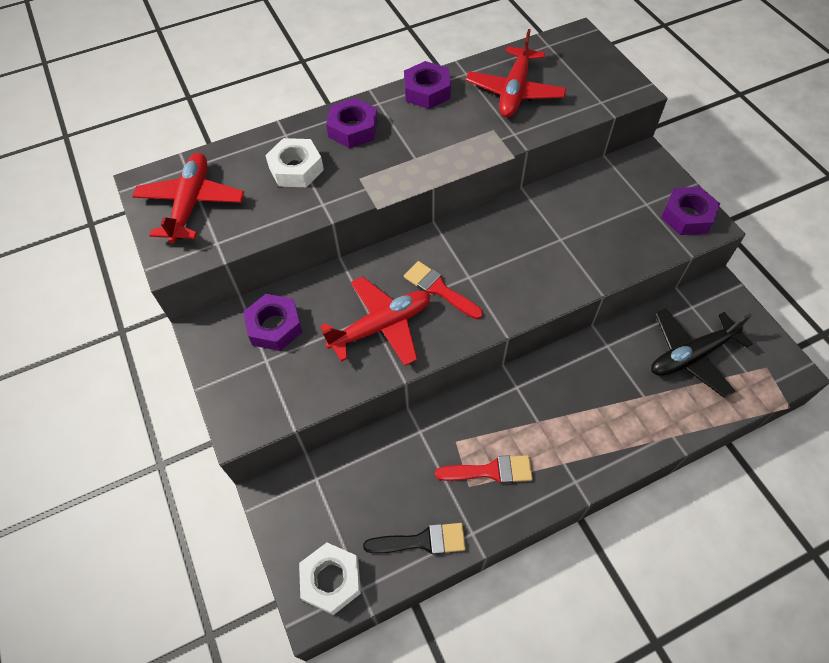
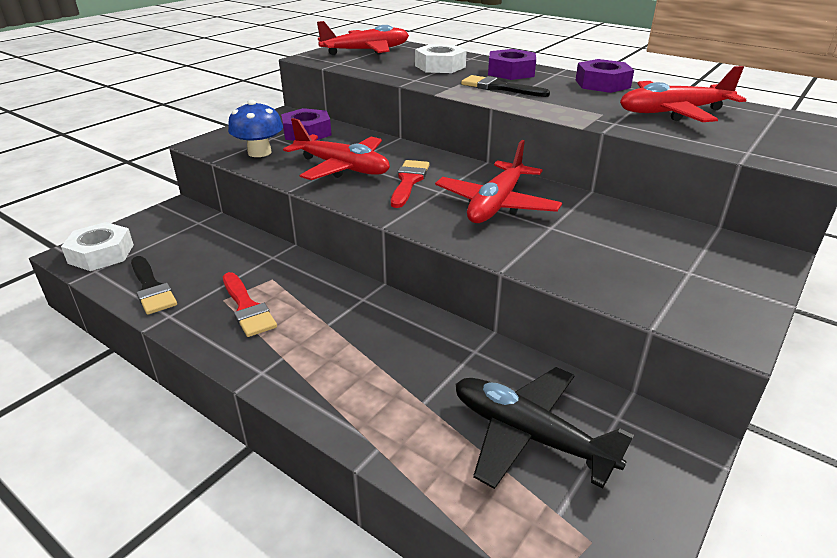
camera: 60 degrees right, 25 degrees down
purple nut [661,187,720,235] -> none
none -> blue mushroom [228,100,283,157]
none -> red plane [435,140,562,223]
none -> black brush [461,75,550,97]

